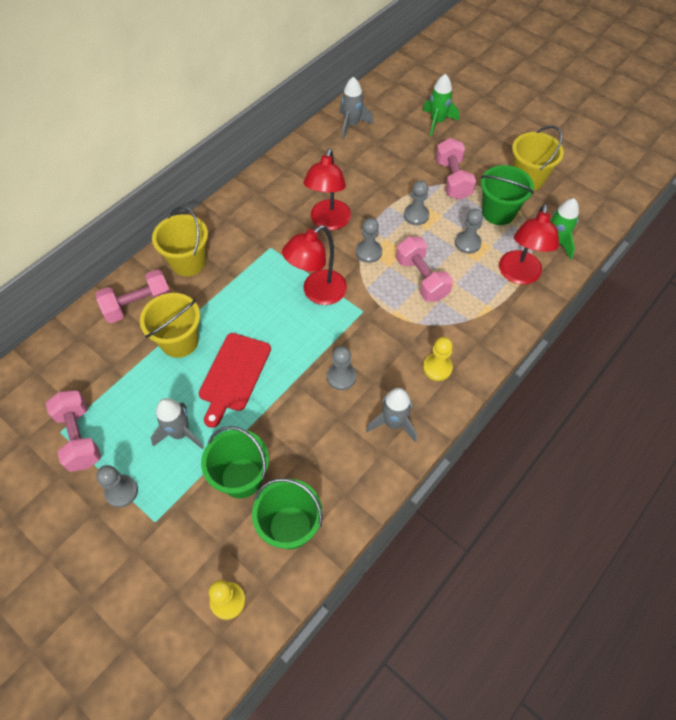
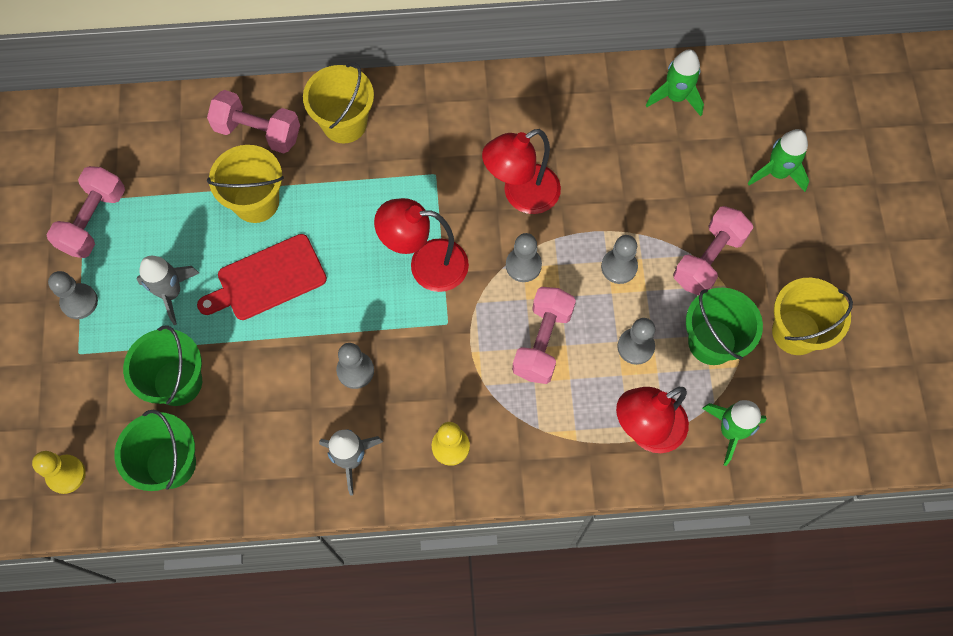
camera: 45 degrees right, 10 degrees up
grey rocket [339,77,374,139] -> green rocket [646,49,704,116]

